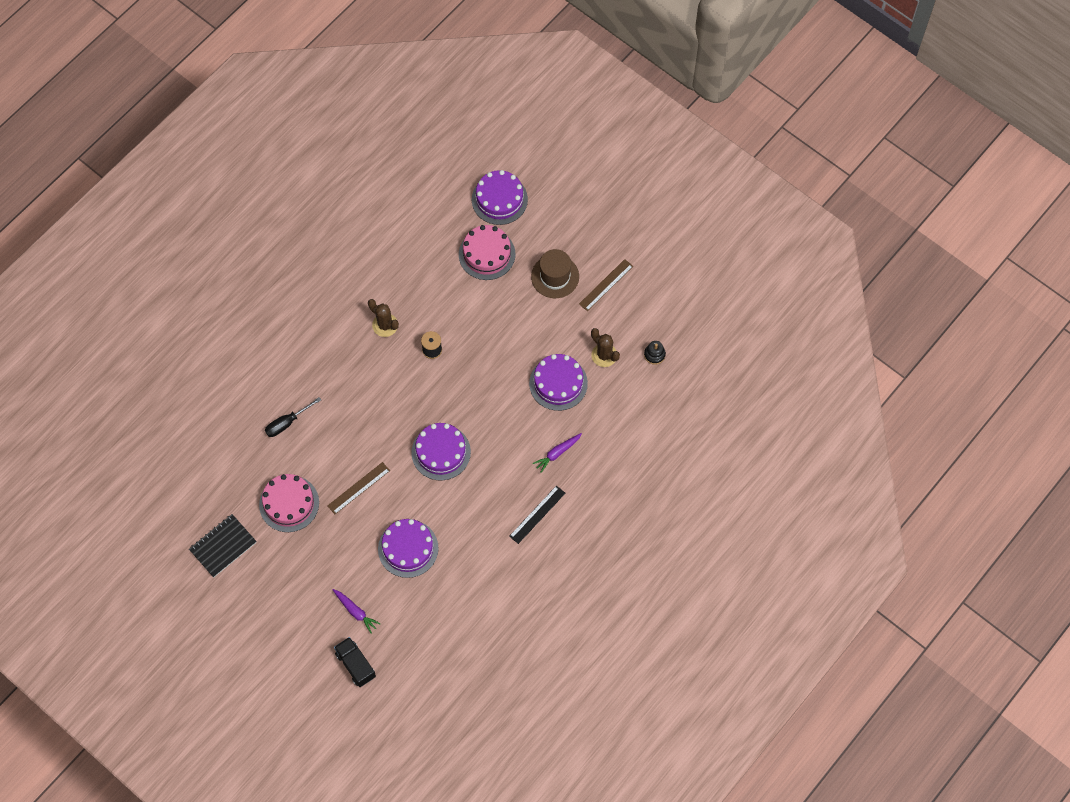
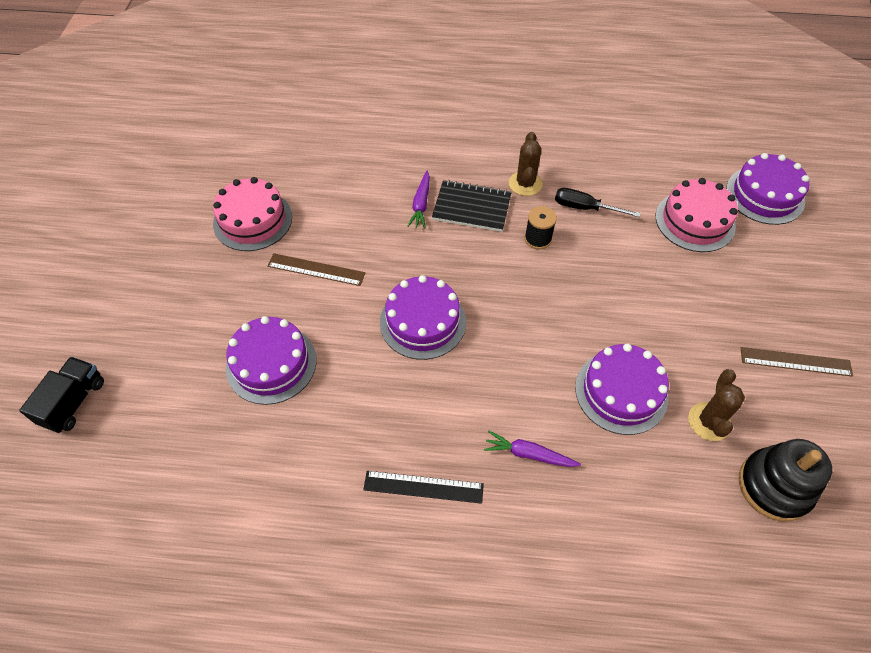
camera: 55 degrees right, 10 degrees down
black notebook [189,514,257,577] -> black notebook moved to [432,180,512,232]
black screwdriver [265,397,321,437] -> black screwdriver moved to [555,188,640,217]
purple carrot [333,589,381,634] -> purple carrot moved to [408,171,430,229]
brown hat [531,249,579,298] -> none
black stacking toy [644,341,666,365] -> black stacking toy [739,439,832,522], size x1.96

